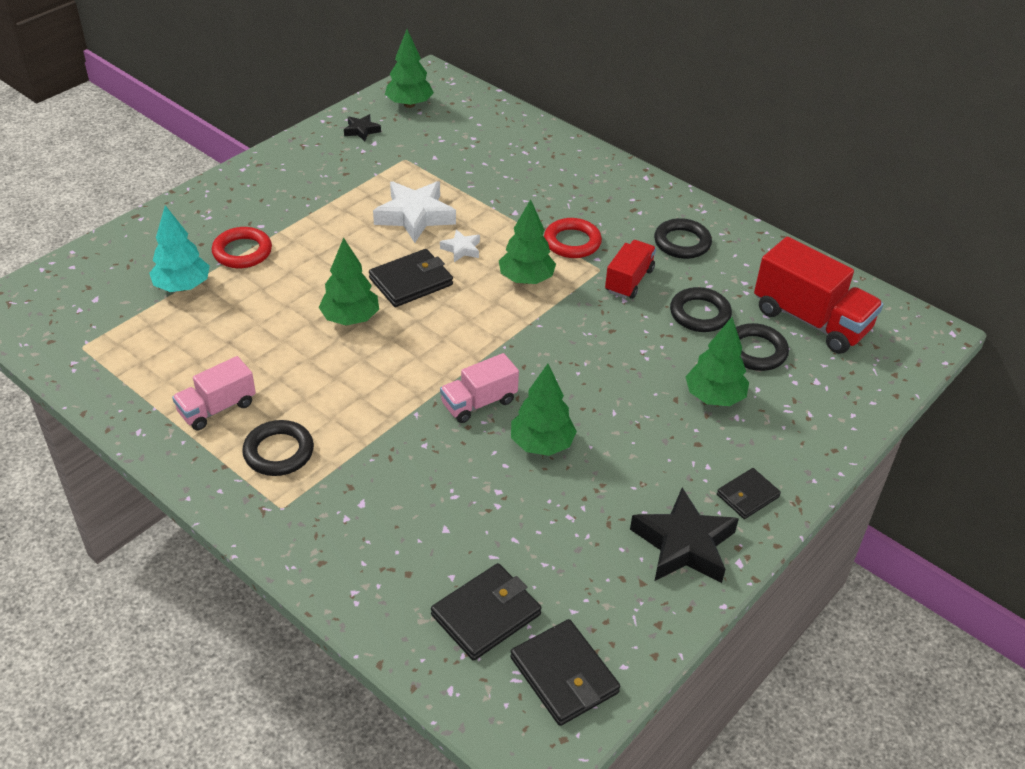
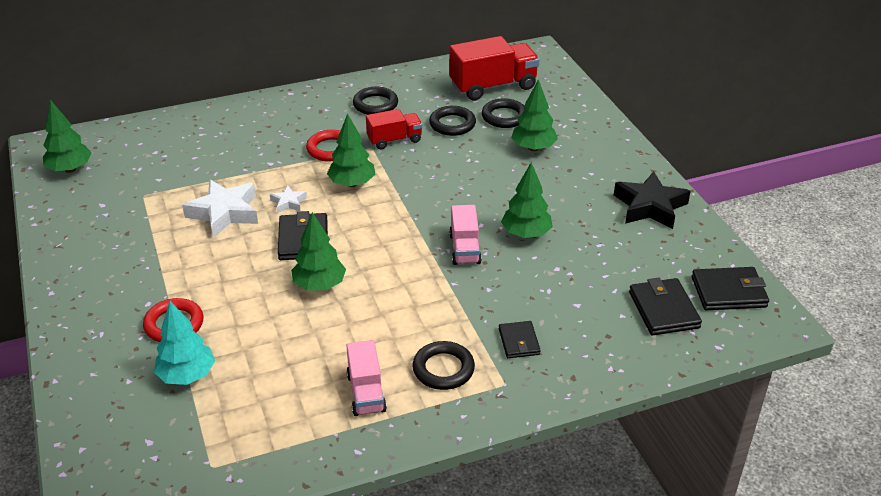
camera: 60 degrees left, 5 degrees down
black star [344,114,381,141] -> none
red truck [605,240,656,299] -> red truck turned 105 degrees clockwise [366,109,423,149]
black wallet [717,468,781,519] -> black wallet moved to [499,321,541,358]

